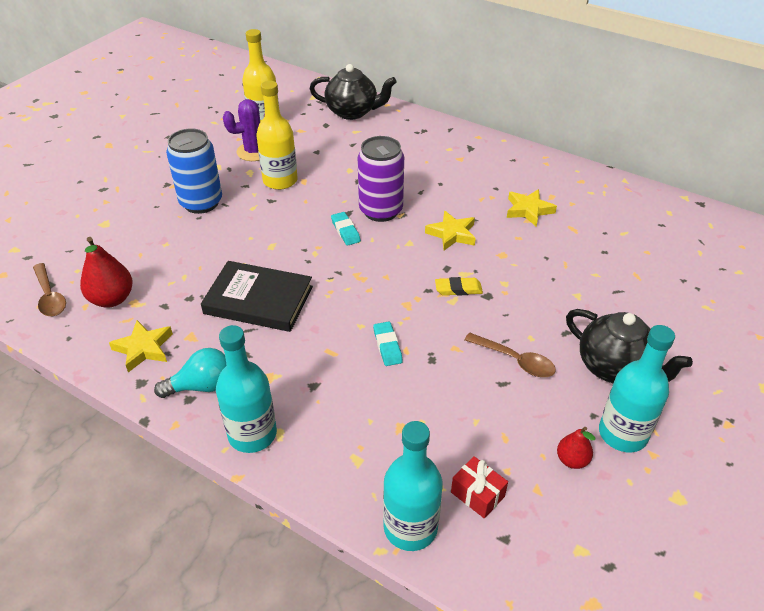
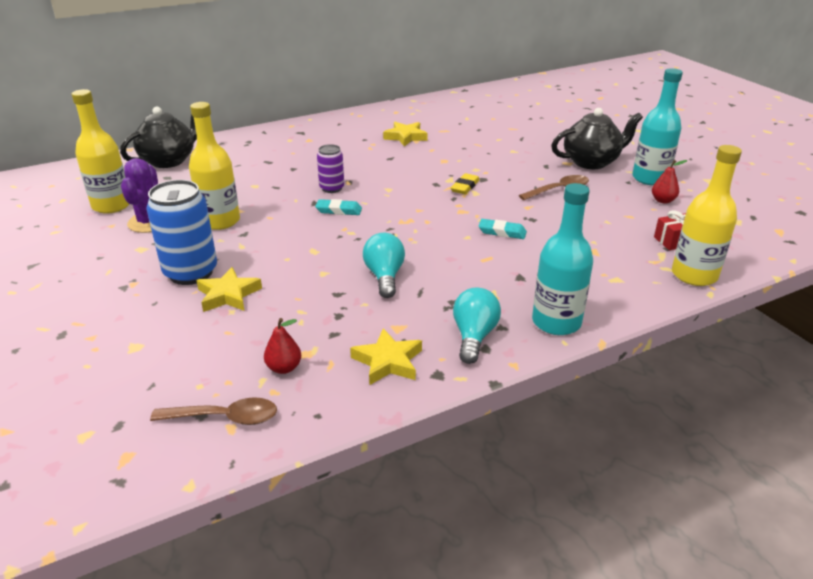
camera: 60 degrees left, 10 degrees down
red pear [80,237,133,308] -> red pear [264,318,301,374], size x0.59
black book [201,261,313,332] -> turquoise light bulb [363,233,405,298]
purple can [358,136,404,222] -> purple can [317,144,344,193], size x0.57
turquoise bottle [383,421,443,551] -> yellow bottle [672,145,742,286]
yellow star [425,210,476,250] -> yellow star moved to [196,267,262,312]

